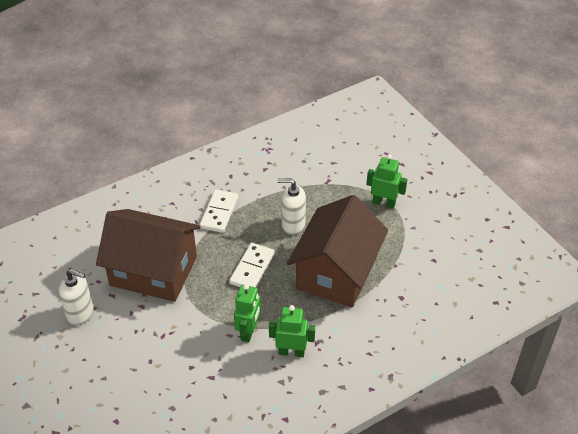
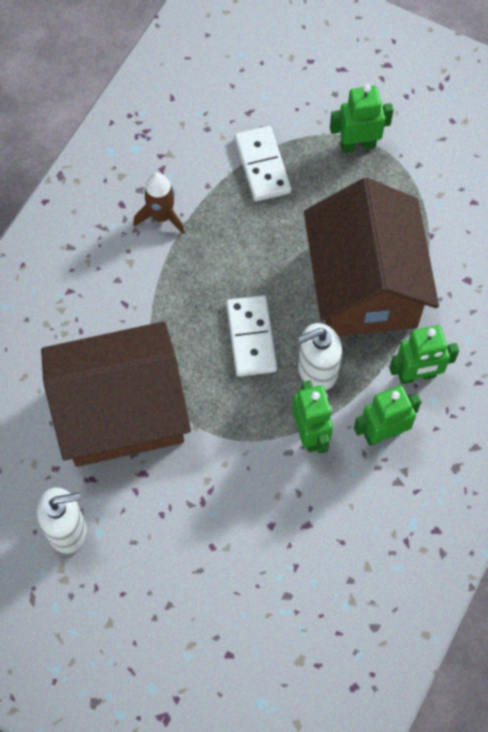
camera: 30 degrees left, 20 degrees up
white domino [200,189,238,233] -> white domino moved to [235,126,291,201]
white soap dispenser [278,179,306,235] -> white soap dispenser moved to [298,323,342,391]
none -> brown rocket [133,173,185,234]
none -> green robot [389,325,459,384]

